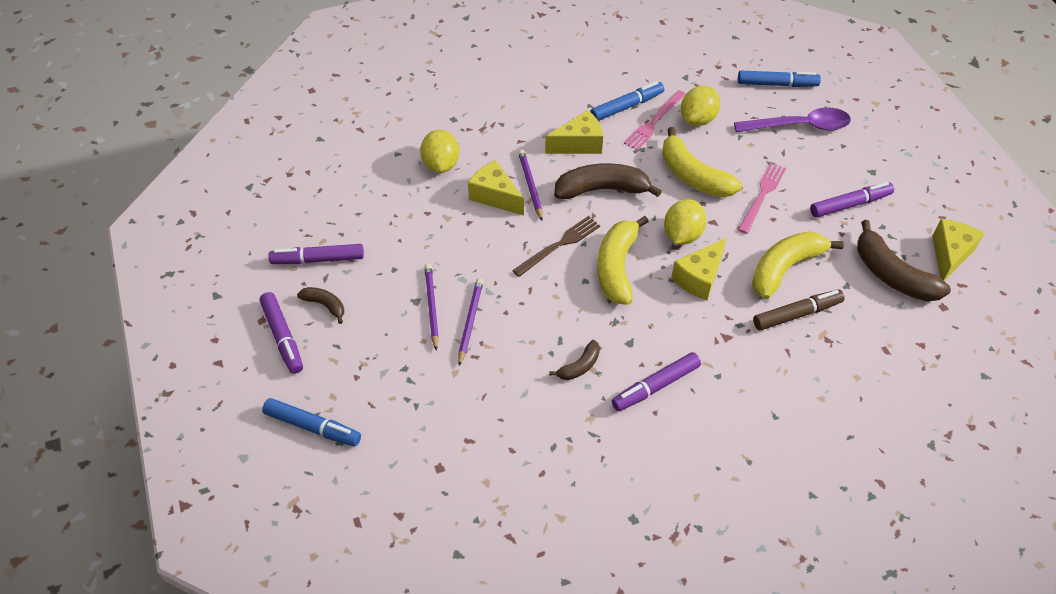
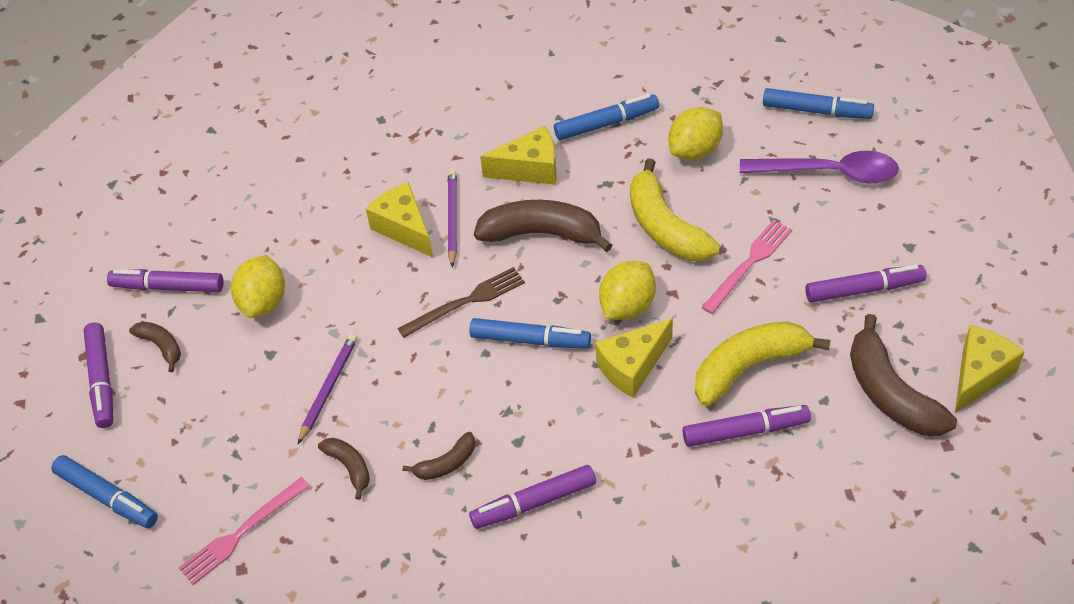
camera: 15 degrees right, 0 degrees up
yellow lemon [420,130,459,173] -> yellow lemon moved to [231,255,285,318]
purple pencil [424,264,439,351] -> none
yellow banana [597,216,649,305] -> blue marker [469,318,591,349]
pink fork [624,90,686,150] -> pink fork moved to [178,477,310,585]
brown marker [753,289,845,330] -> purple marker [683,405,811,447]
none -> brown banana [318,438,370,500]

